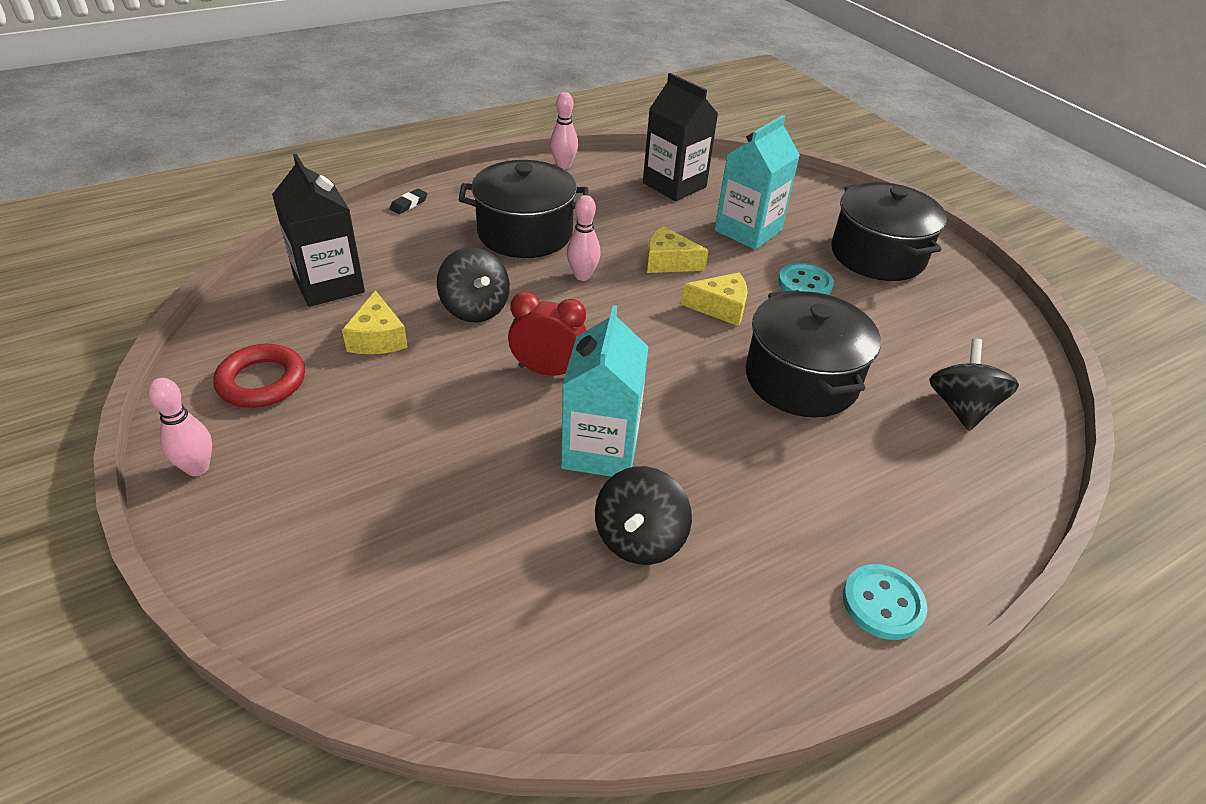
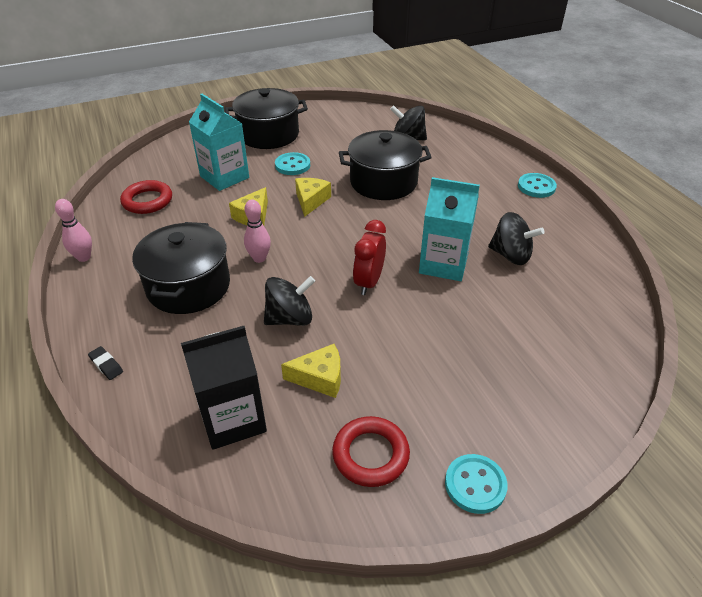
camera: 80 degrees left, 0 degrees up
pink bowling pin [148,378,212,476] -> turquoise button [445,454,508,514]
black carton [643,73,718,201] -> red ring [120,180,172,214]

